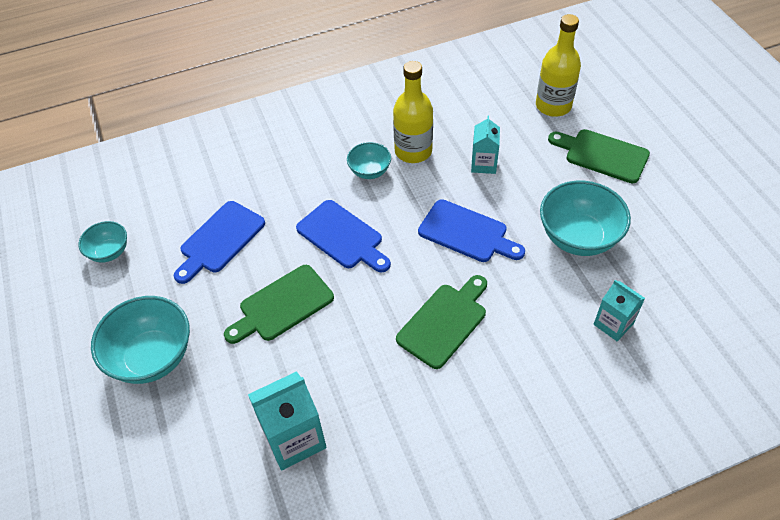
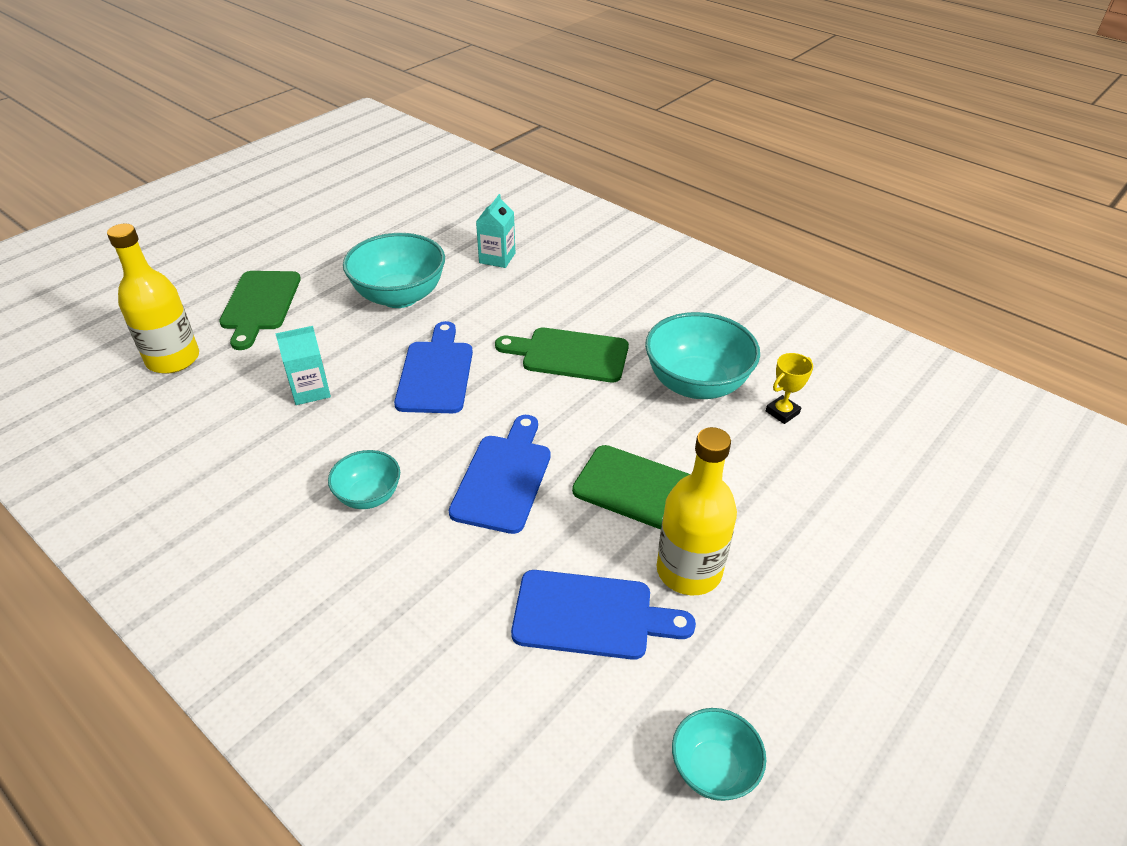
camera: 120 degrees left, 10 degrees down
turquoise bowl [91,296,190,384] -> turquoise bowl moved to [645,312,760,399]
turquoise carton [248,371,327,471] -> yellow trophy [766,353,813,424]
yellow bottle [393,61,433,163] -> yellow bottle moved to [657,427,737,595]

